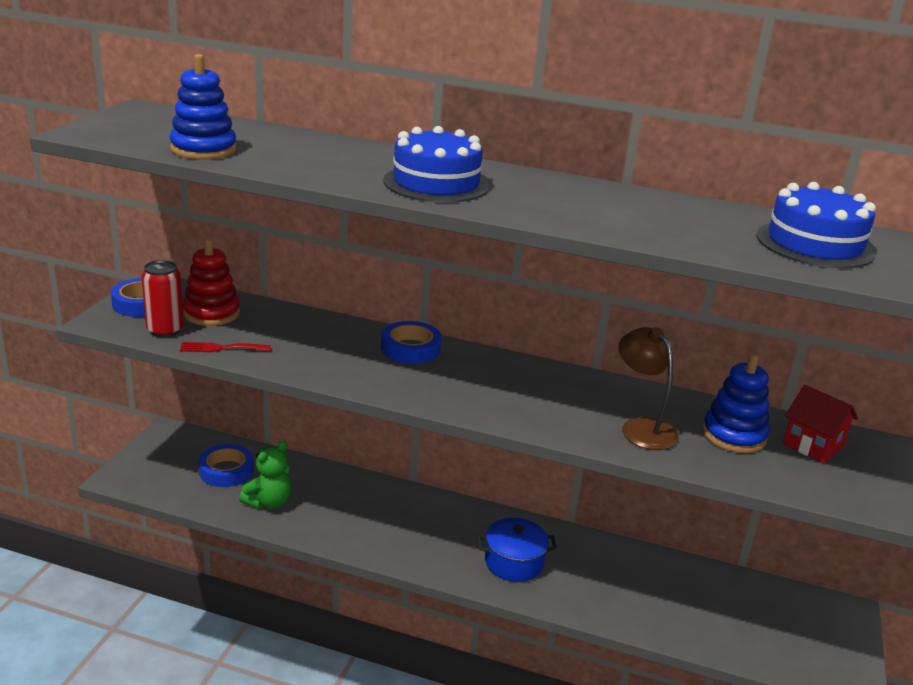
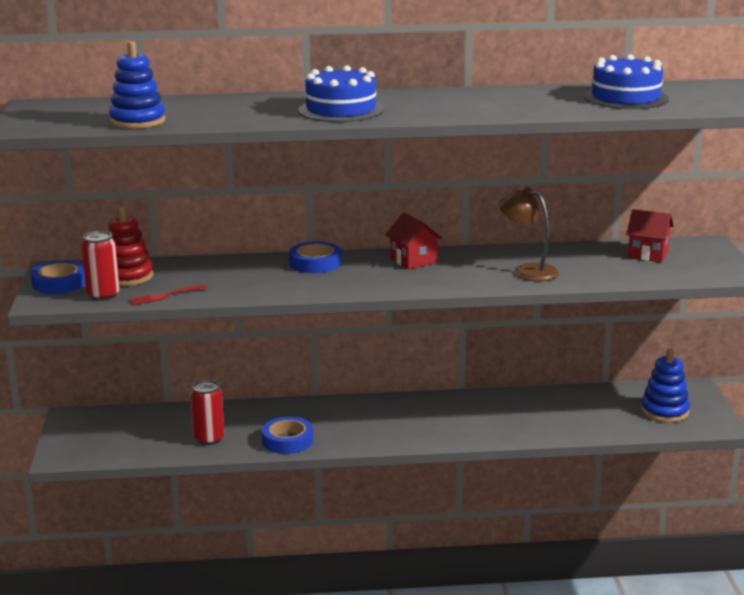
camera: 20 degrees left, 5 degrees down
blue tape [198,444,254,487] -> blue tape moved to [262,417,313,454]
green teddy bear [239,441,292,509] -> red can [190,380,224,445]
blue pot [477,518,557,582] -> none
blue stacking toy [702,354,770,453] -> blue stacking toy moved to [641,349,690,423]
none -> red house [385,212,442,269]

